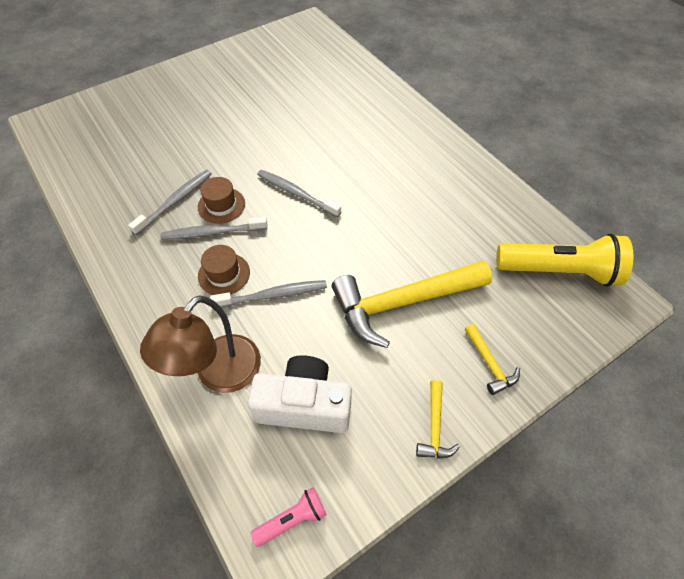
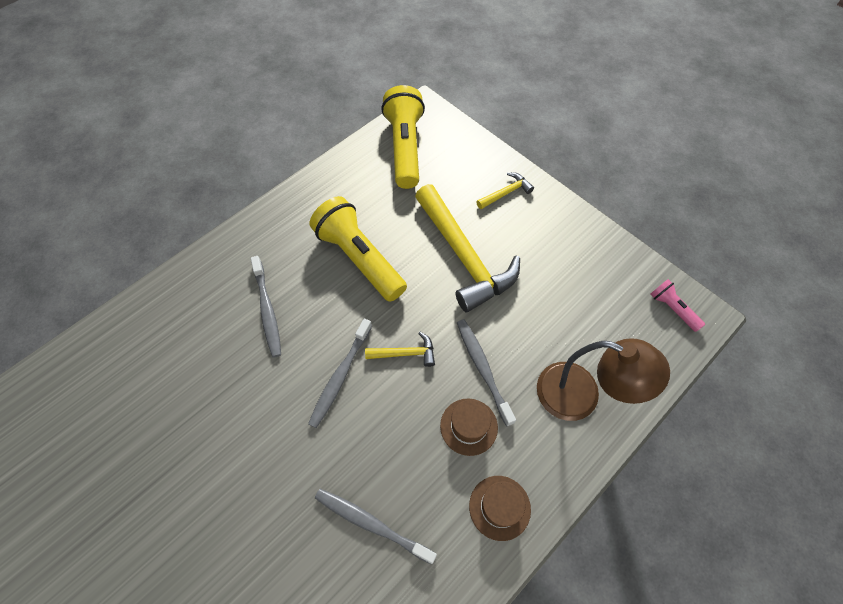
camera: 100 degrees left, 5 degrees up
grey toothbrush [160,217,268,240] -> grey toothbrush moved to [251,256,281,358]
brown hat [198,177,245,224] -> brown hat moved to [469,476,531,541]
white camera [248,355,352,433] -> none
yellow hammer [416,380,460,458] -> yellow hammer moved to [365,332,435,367]
none -> yellow flashlight [309,196,407,302]

